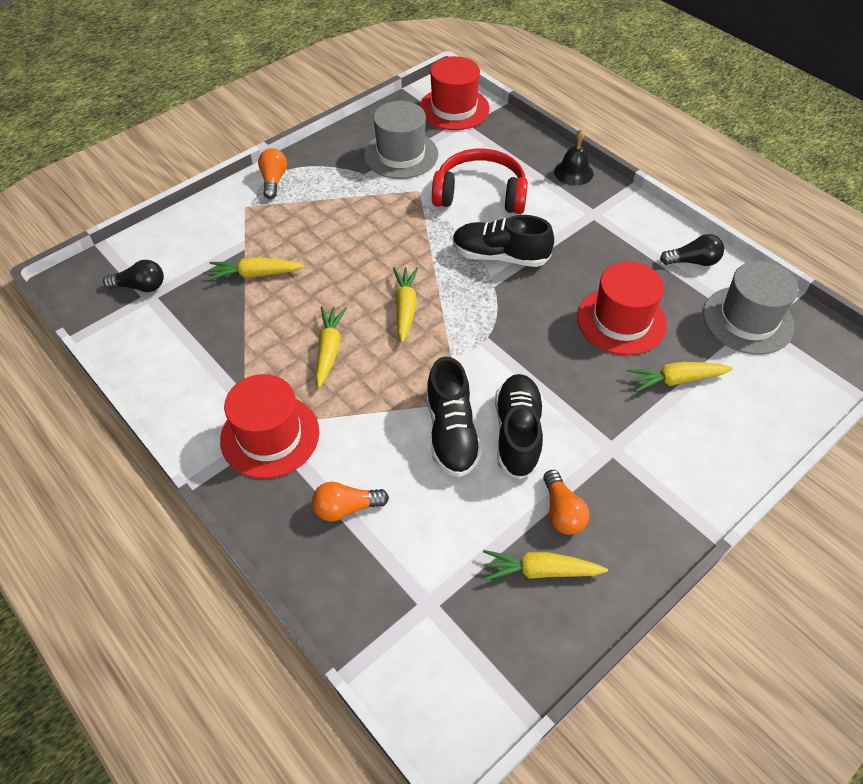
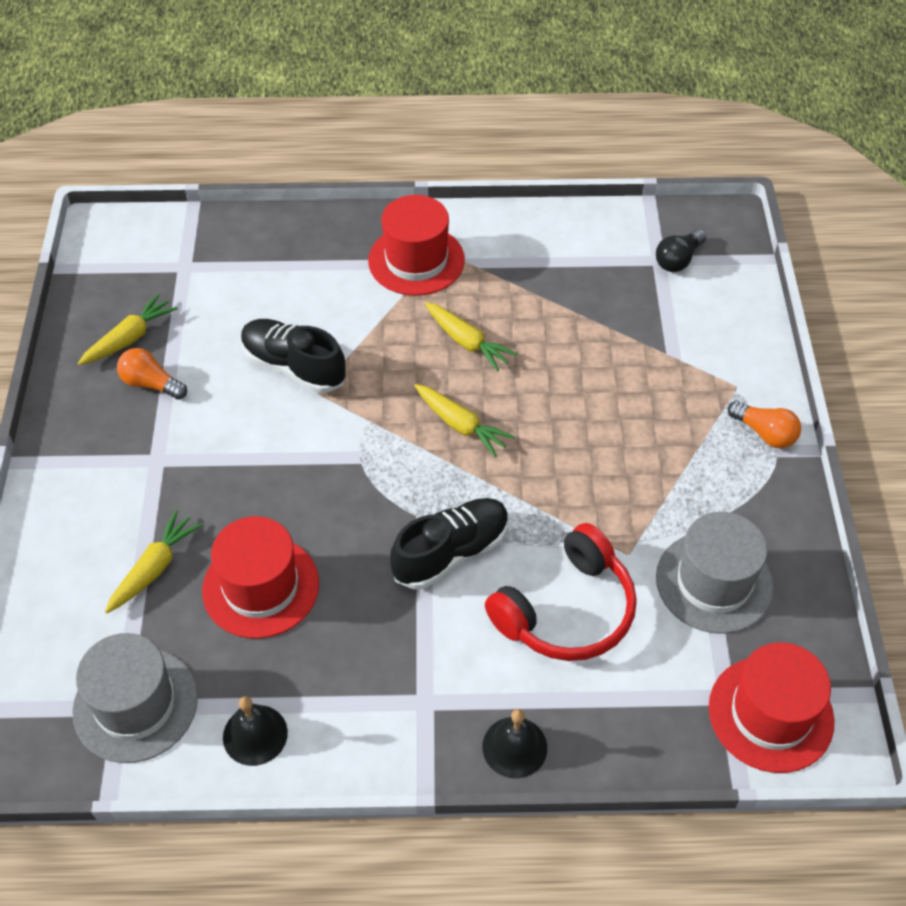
camera: 130 degrees right, 0 degrees up
yellow carrot [208,257,305,280] -> none
orange light bulb [312,482,389,522] -> none
black shoe [495,374,543,479] -> none
black light bulb [660,234,724,266] -> black bell [223,696,288,766]

